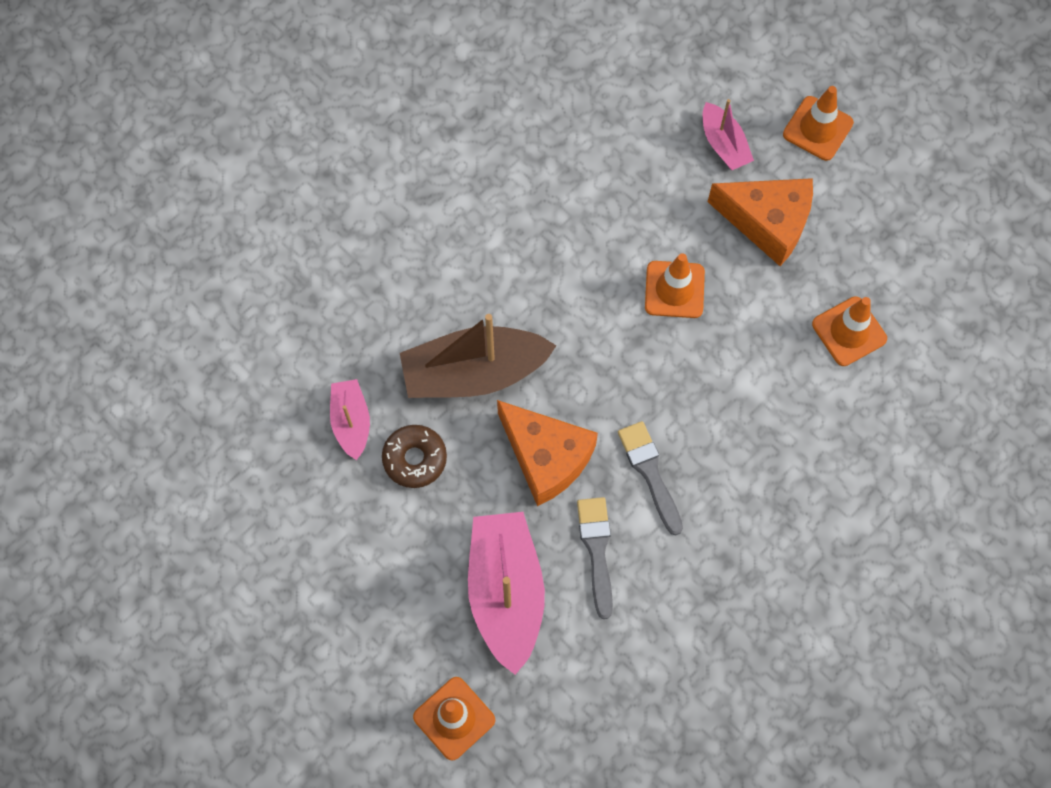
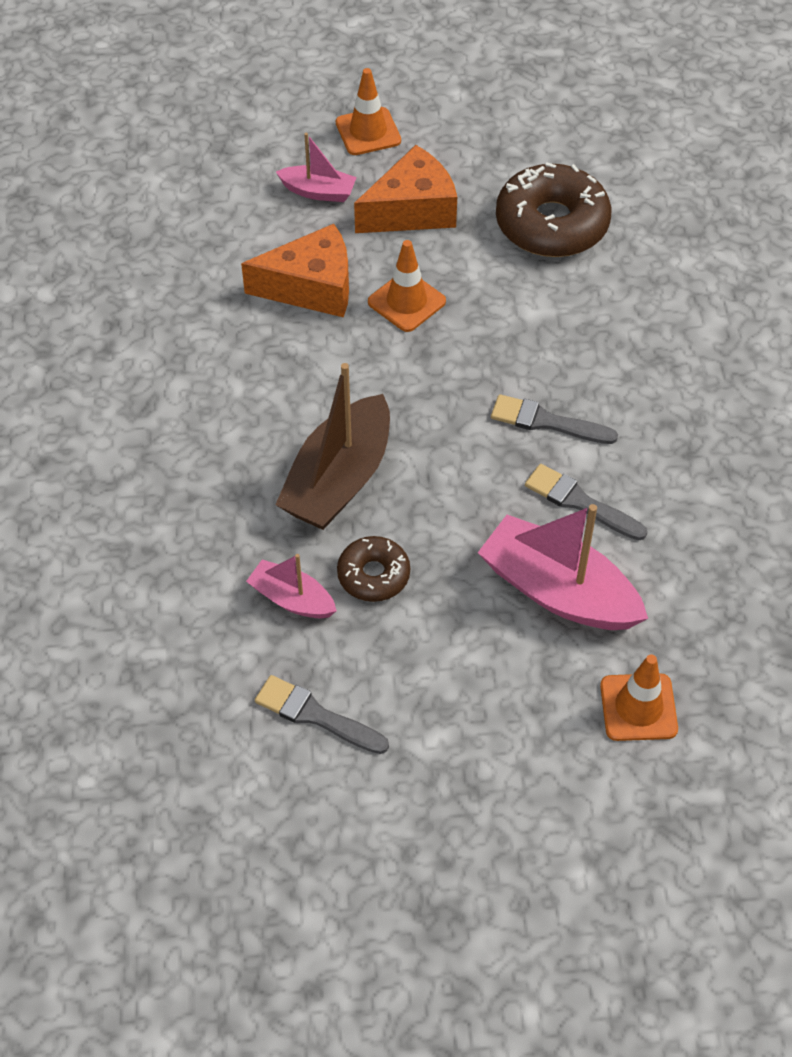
camera: 50 degrees left, 15 degrees down
orange cheese [497,400,598,506] -> orange cheese moved to [241,224,349,318]
orange traffic cone [812,296,887,366] -> brown donut [496,163,612,257]
none -> grey brush [255,675,389,754]

